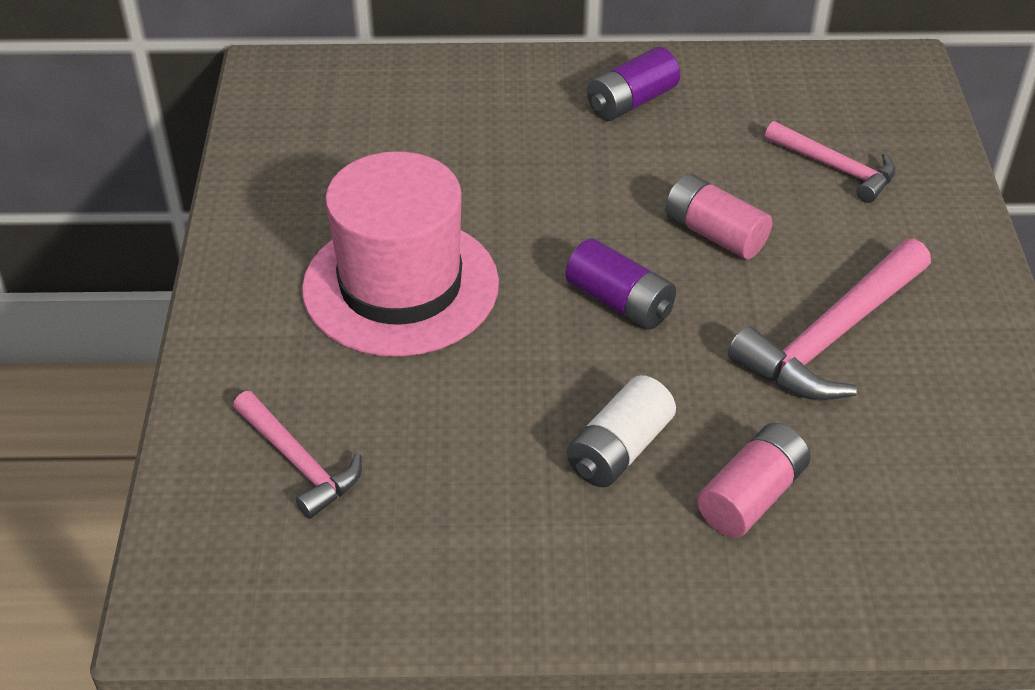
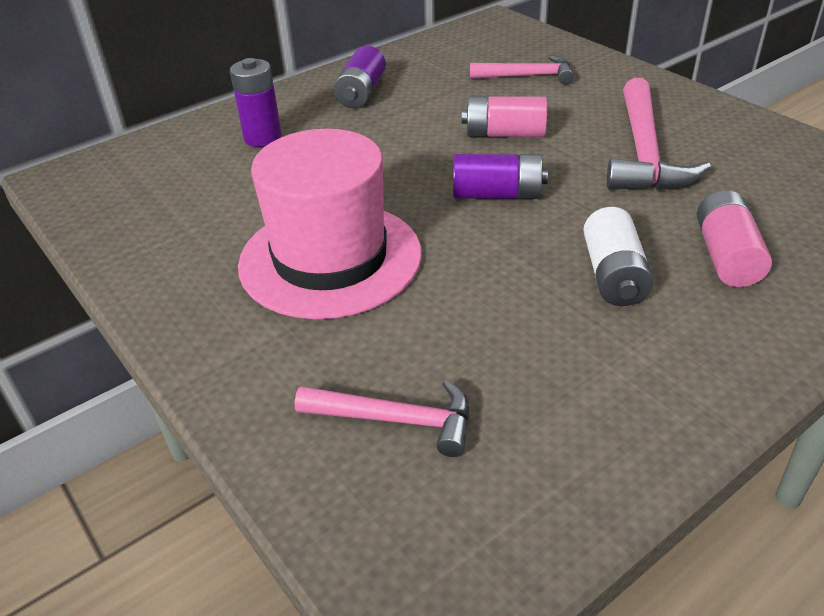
camera: 35 degrees left, 5 degrees down
none -> purple battery [230,58,282,147]

